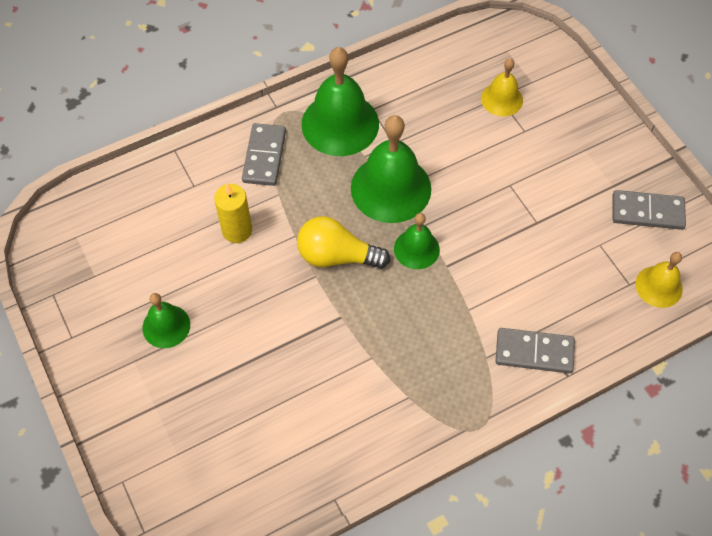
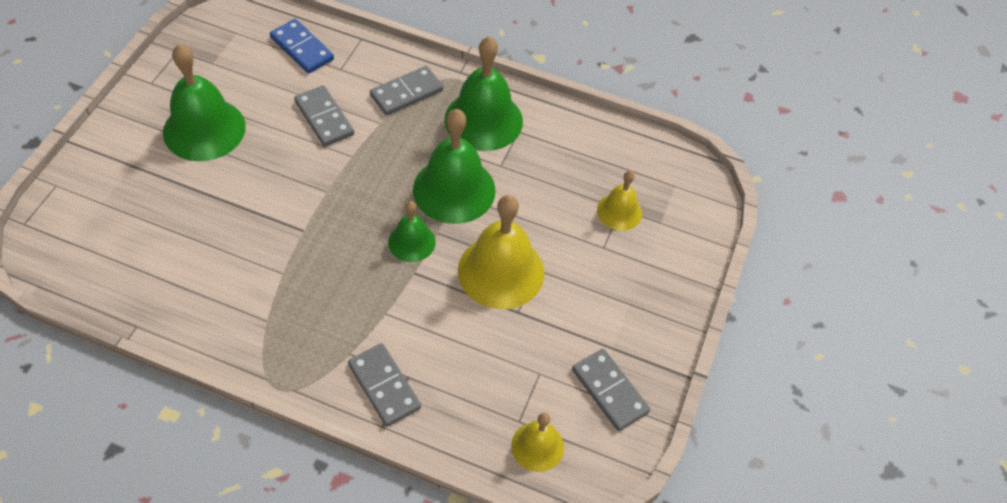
camera: 45 degrees right, 5 degrees down
green bell [142,293,190,348] -> green bell [163,44,246,161], size x1.82
yellow candle [214,184,252,243] -> grey domino [294,85,354,147]
yellow light bulb [297,216,390,269] -> none
none -> blue domino [270,19,334,74]
none -> yellow bell [458,195,544,309]

